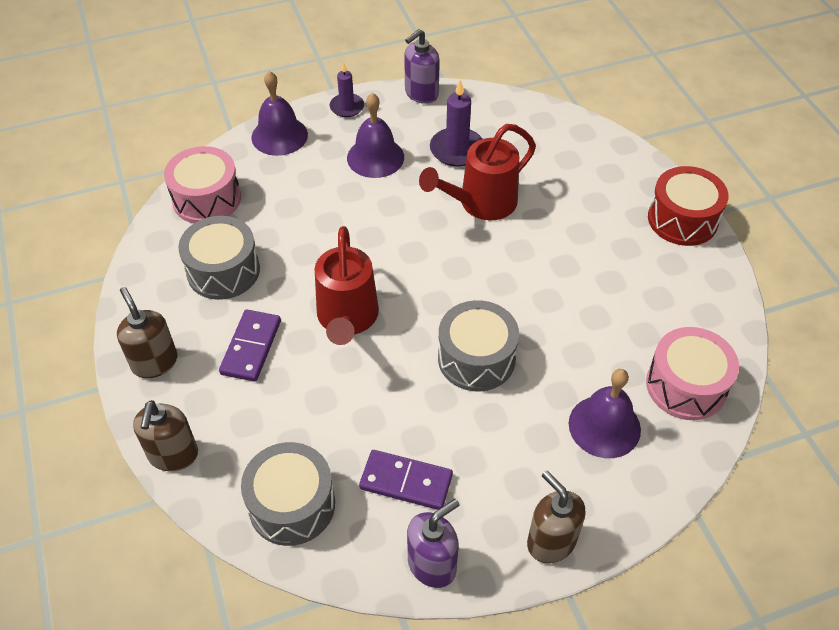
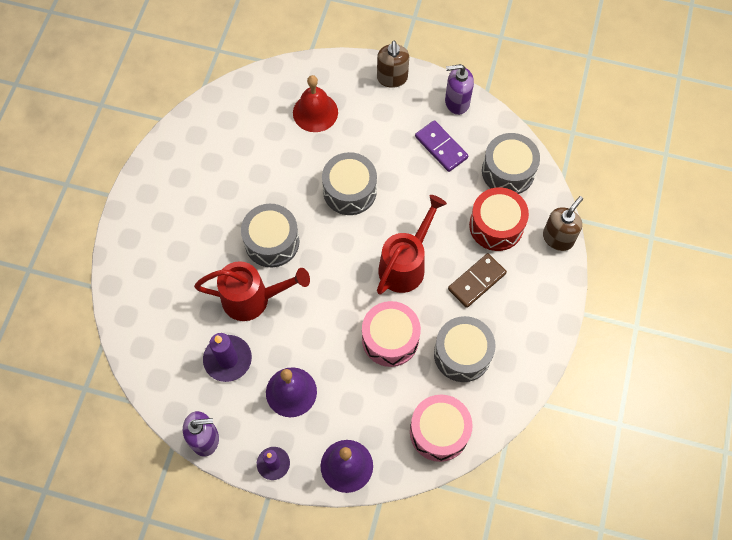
camera: 145 degrees left, 15 degrees up
brown soap dispenser [117,287,178,378] -> none
purple domino [219,310,281,382] -> brown domino [448,253,507,308]
purple bell [569,369,641,458] -> red bell [293,75,338,132]
pink drum [646,327,739,420] -> pink drum moved to [362,301,421,367]
red drum [648,166,729,246] -> red drum moved to [469,187,529,251]
none -> grey drum [241,204,300,267]

